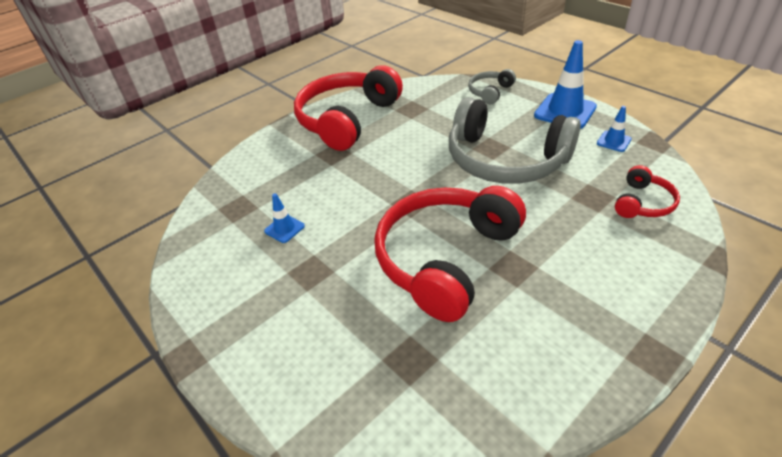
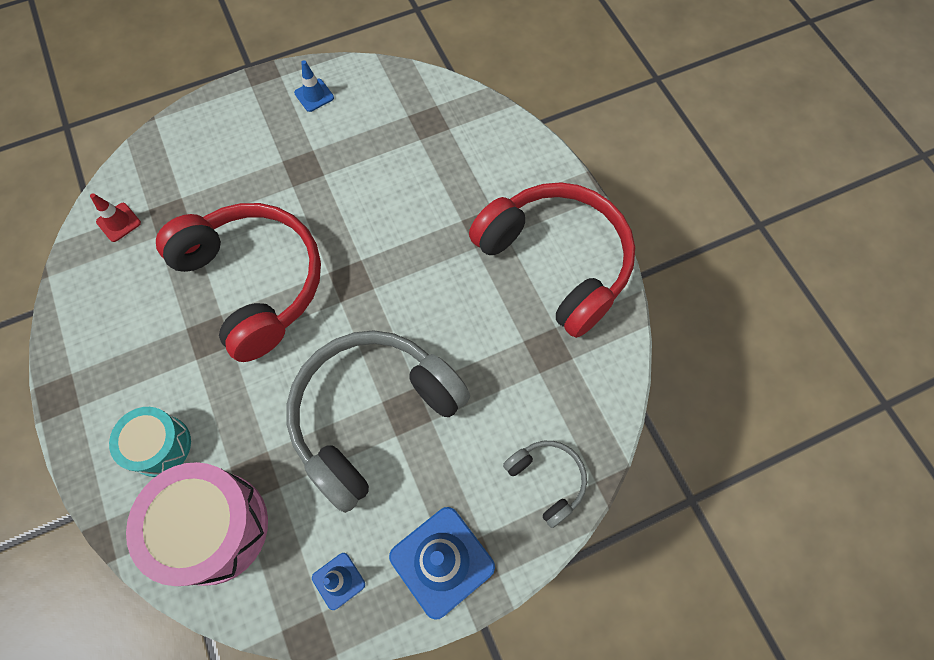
camera: 105 degrees right, 25 degrees up
blue traffic cone [264,193,305,243] -> blue traffic cone moved to [294,60,334,112]
red headphones [615,165,680,218] -> pink drum [126,462,268,586]
none -> red traffic cone [90,193,141,242]
none -> turquoise drum [109,407,191,477]

